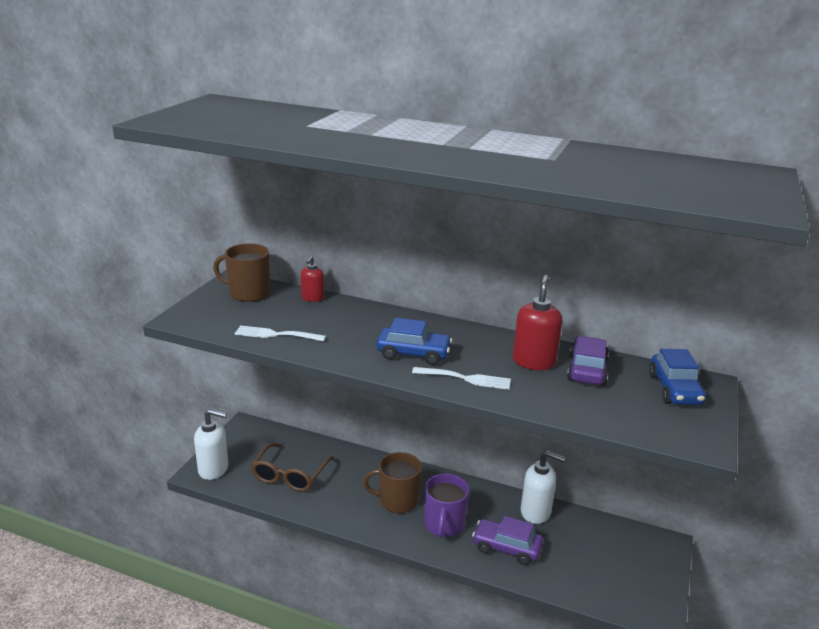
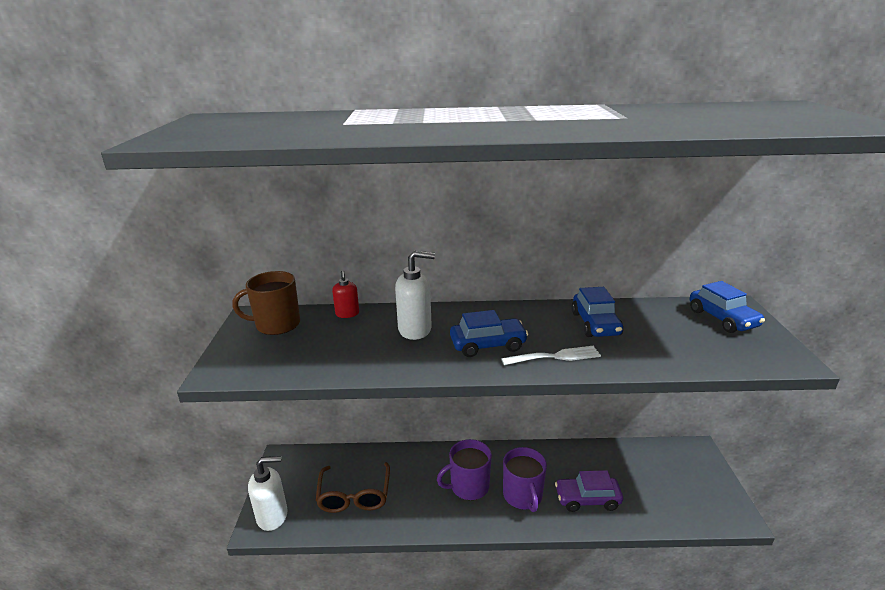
camera: 20 degrees left, 0 degrees up
white fork [234,325,326,342] -> none
brown mug [363,452,422,513] -> purple mug [437,439,492,500]
red soap dispenser [513,275,562,370] -> blue car [571,287,623,337]
white soap dispenser [521,451,566,524] -> white soap dispenser moved to [395,251,435,340]
purple car [567,336,609,386] -> none

